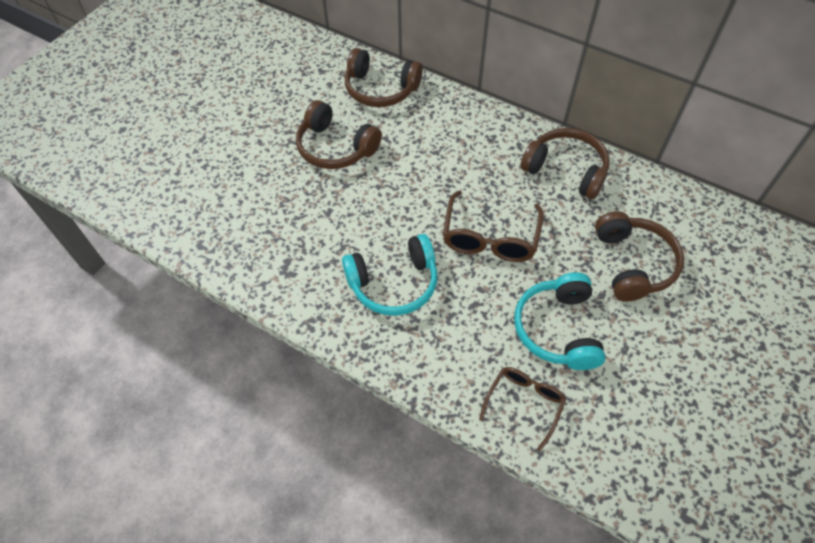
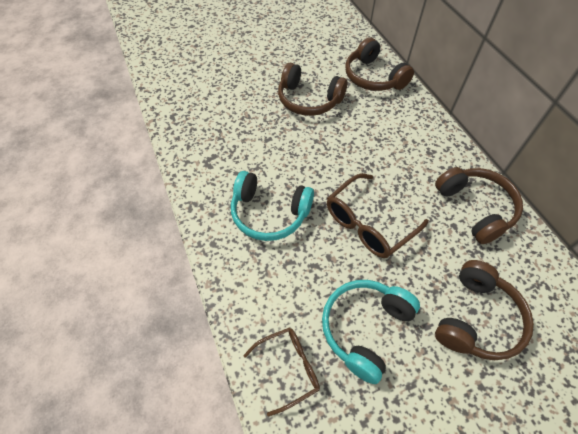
camera: 35 degrees right, 0 degrees up
brown headphones [296,100,382,169] -> brown headphones turned 45 degrees counterclockwise [278,63,347,116]

